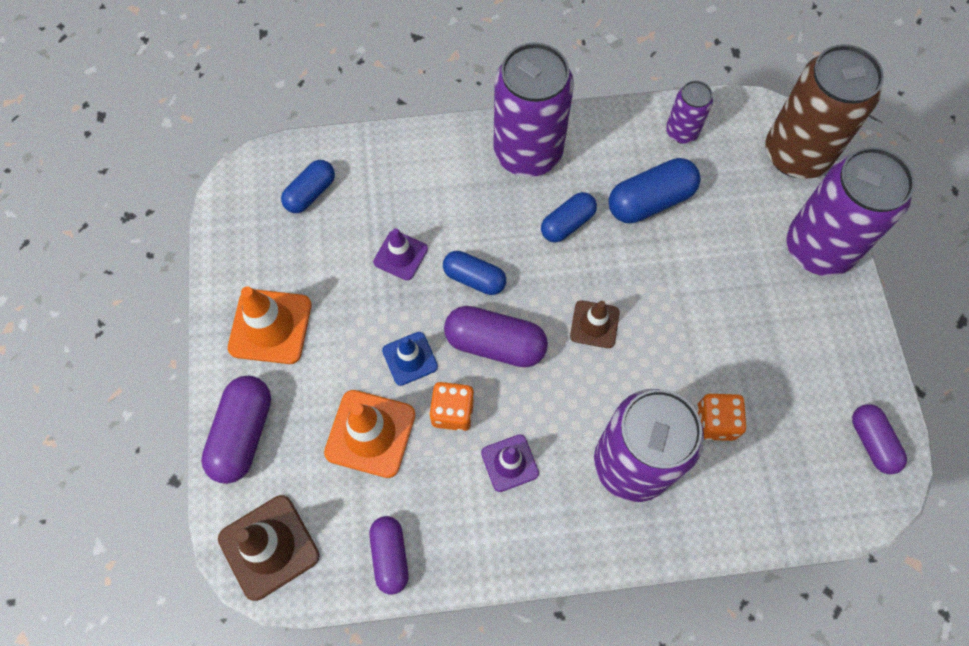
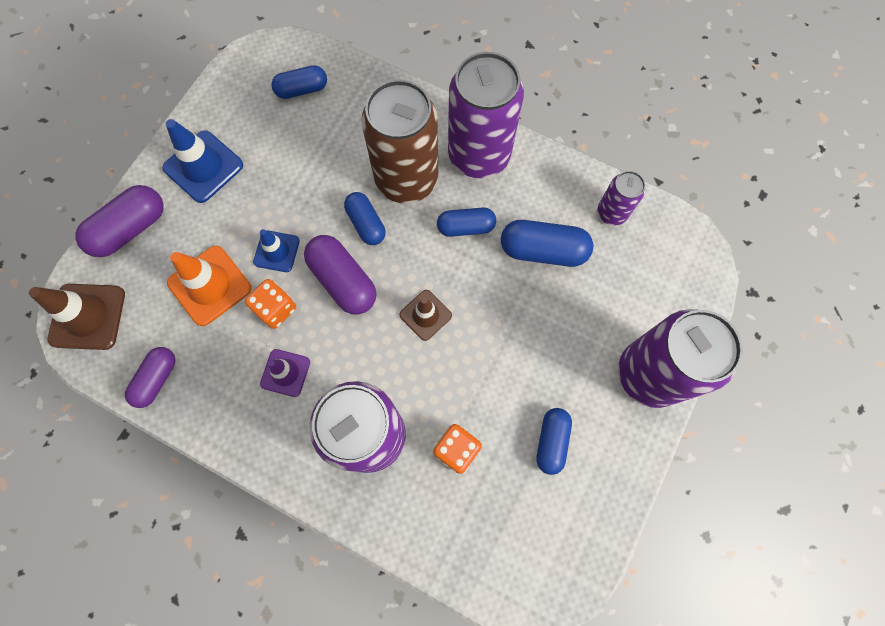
camera: 35 degrees right, 5 degrees up
orange traffic cone [228,286,311,364] -> blue traffic cone [162,119,243,203]
purple traffic cone [373,228,428,280] -> none
brown can [766,44,884,179] -> brown can moved to [362,79,438,204]
purple capsule [852,404,907,474] -> none
none -> blue capsule [536,408,572,475]

